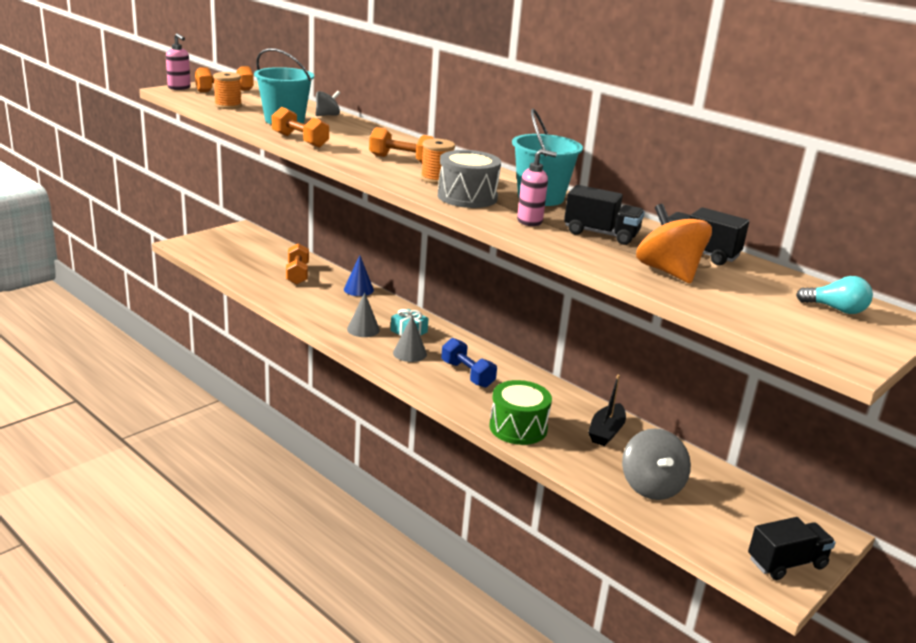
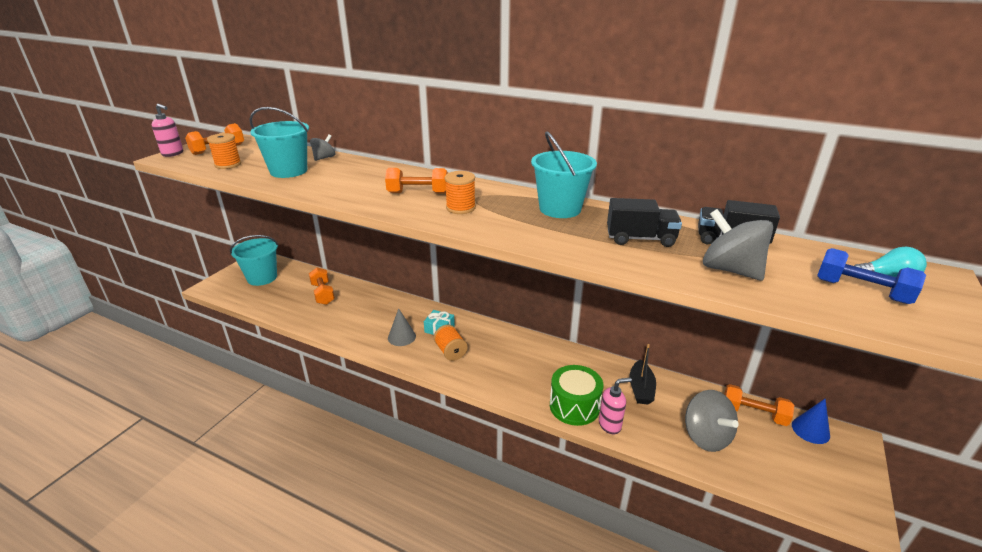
camera: 15 degrees left, 5 degrees up
orange dumbbell [272,107,329,148] -> orange dumbbell moved to [724,384,794,426]
blue cone [344,255,374,296] -> blue cone moved to [792,399,830,444]
grey cone [393,315,427,362] -> orange spool [434,325,468,361]
grey drum [438,150,501,208] -> none
blue dumbbell [441,338,497,388] -> blue dumbbell moved to [817,248,926,304]
pink soap dispenser [517,149,557,226] -> pink soap dispenser moved to [599,378,632,434]
orange spinning top [636,204,712,283] -> grey spinning top [703,209,773,281]
black truck [748,517,836,580] -> none
none -> turquoise bucket [230,235,279,286]

